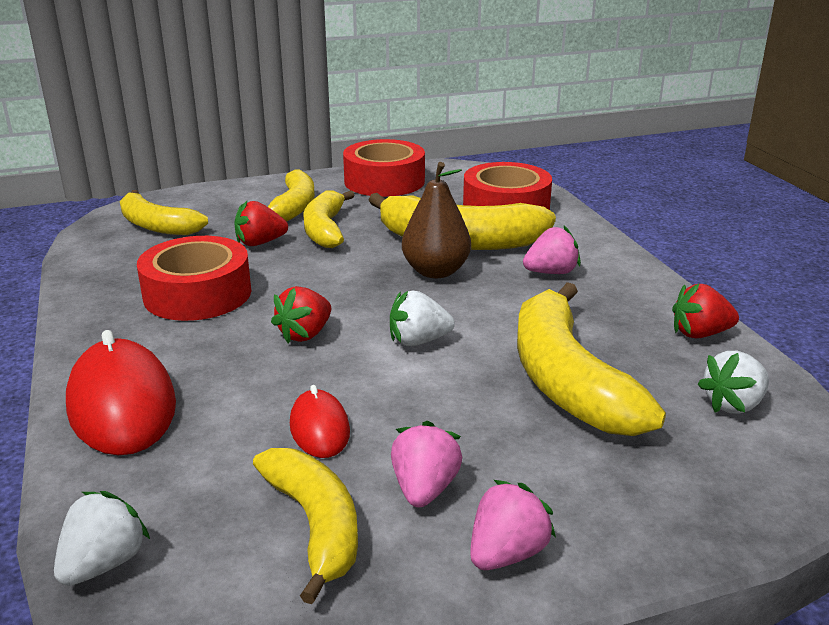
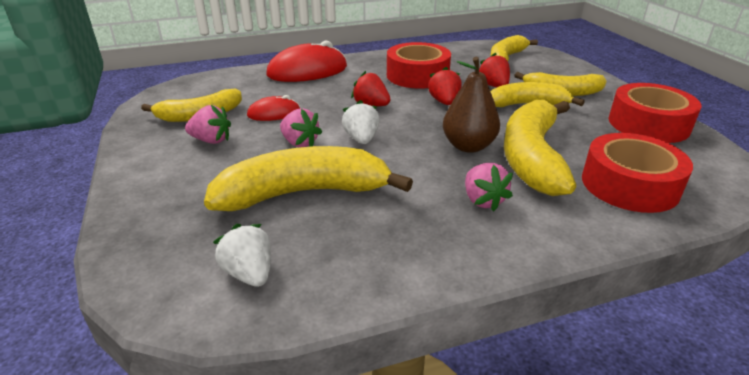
camera: 90 degrees right, 5 degrees up
white strawberry [54,491,150,586] -> none
pink strawberry [470,480,556,570] -> pink strawberry moved to [280,108,322,147]
red strawberry [672,283,739,338] -> red strawberry moved to [428,67,462,105]

